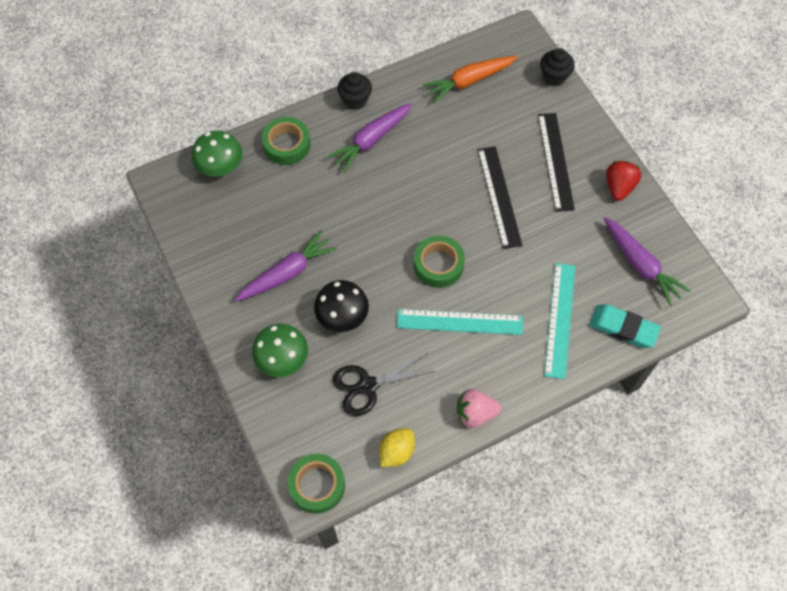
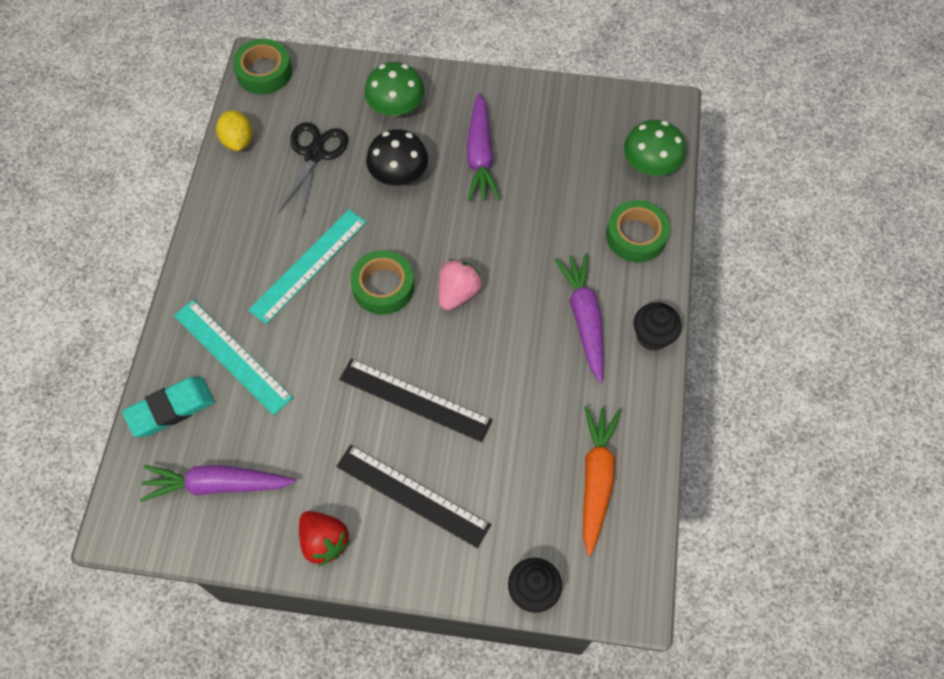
camera: 125 degrees right, 0 degrees up
pink strawberry [457,389,501,428] -> pink strawberry moved to [439,259,482,310]

